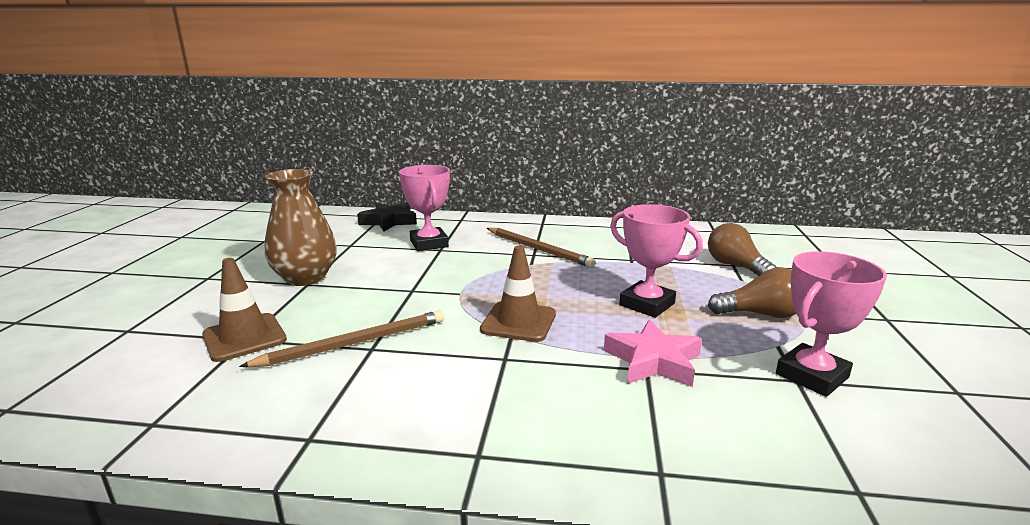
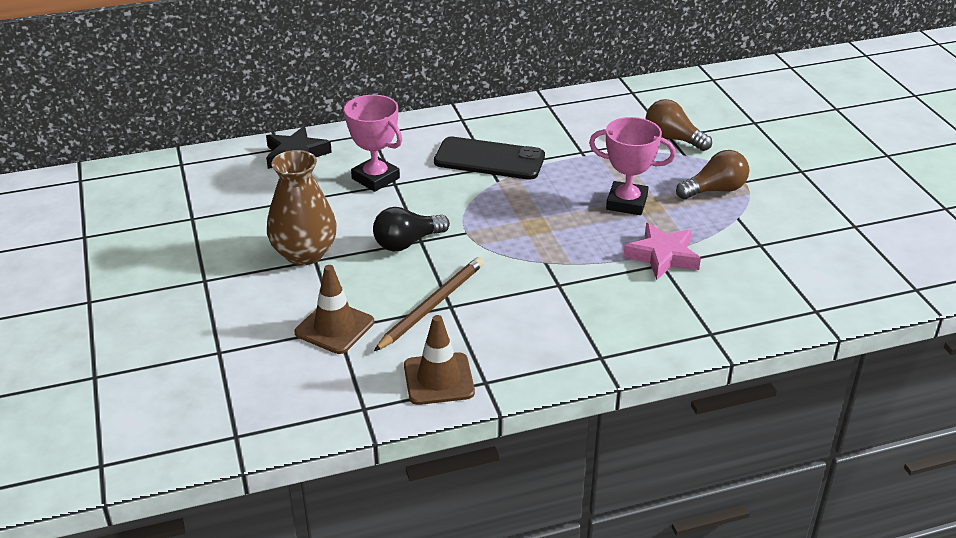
camera: 25 degrees left, 15 degrees up
brown traffic cone [480,246,556,342] -> brown traffic cone moved to [404,315,475,405]
brown pencil [487,228,596,268] -> black phone [434,136,545,180]
pink trophy [776,251,887,397] -> none
none -> black light bulb [373,207,450,251]

